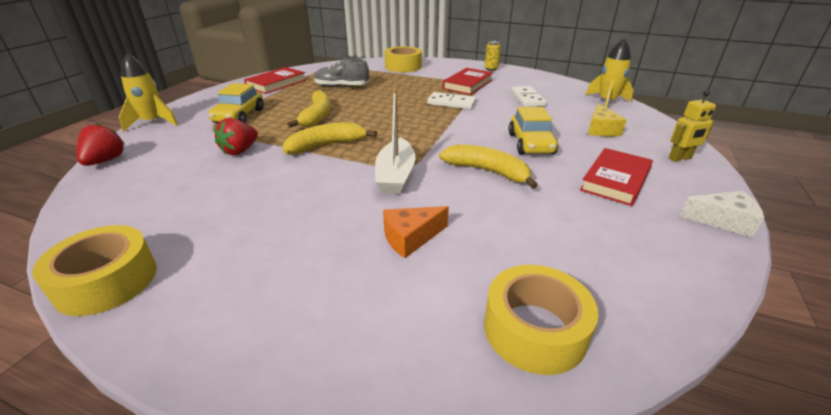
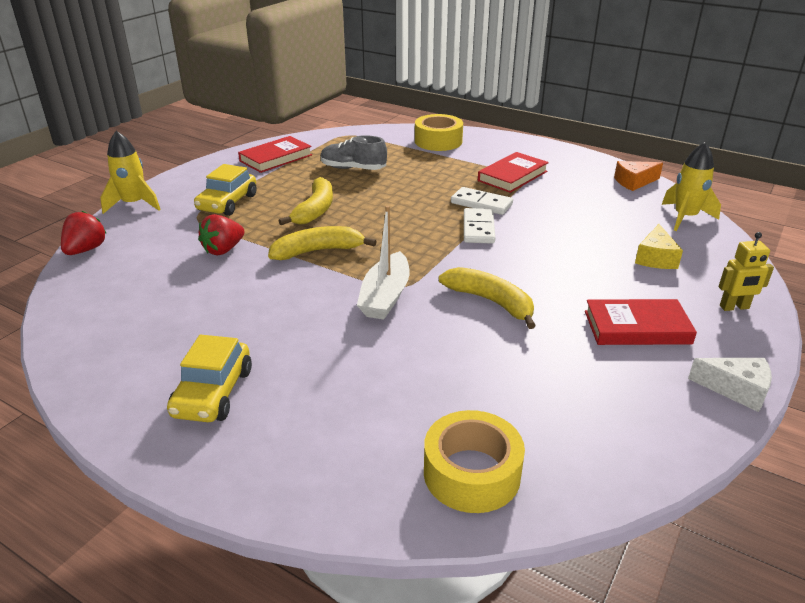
camera: 10 degrees right, 0 degrees up
yellow tape [32,225,157,316] -> none
orange cheese [383,206,449,258] -> orange cheese moved to [614,161,663,191]
yellow can [485,41,501,71] -> none
yellow car [509,107,558,154] -> yellow car moved to [167,334,252,422]
white domino [511,86,547,107] -> white domino moved to [464,208,495,244]
red book [580,148,653,206] -> red book turned 45 degrees clockwise [585,299,697,345]

